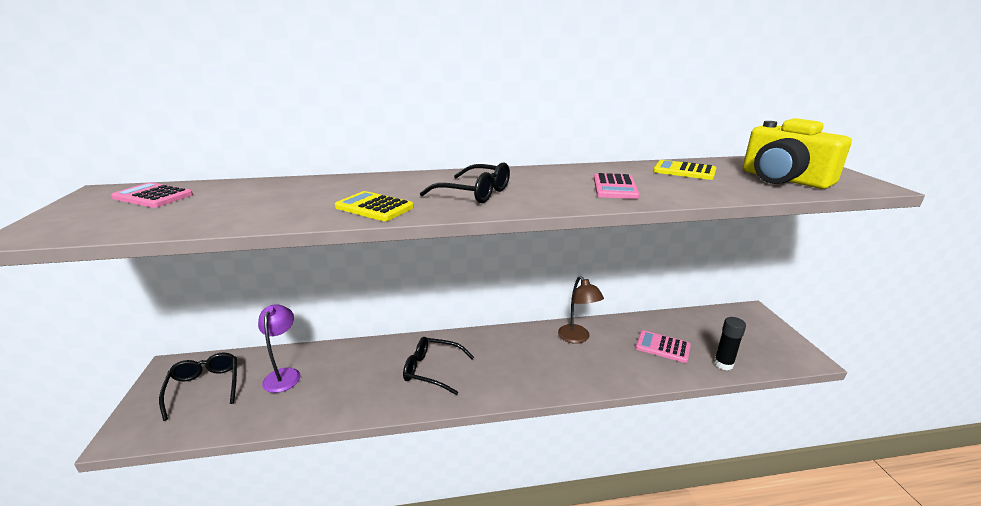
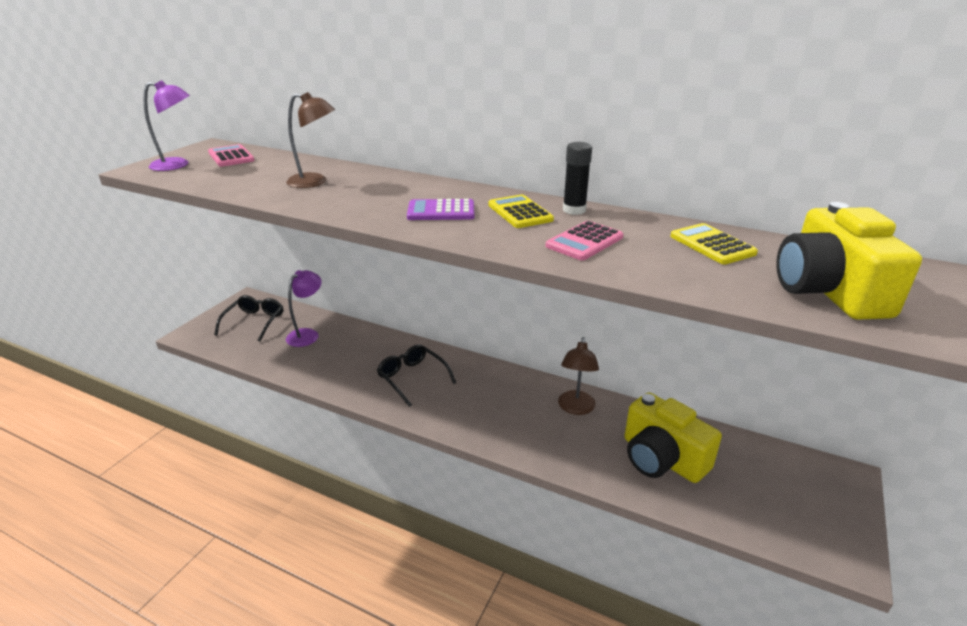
camera: 35 degrees right, 5 degrees up
yellow calculator [335,191,414,221] -> yellow calculator moved to [488,195,554,228]
black glasses [420,162,510,203] -> purple calculator [407,199,474,220]
pink calculator [636,330,691,363] -> yellow camera [625,392,722,483]
black glue stick [714,317,746,370] -> black glue stick moved to [563,142,592,215]
none -> purple lamp [143,80,190,171]
none -> brown lamp [286,92,335,188]

